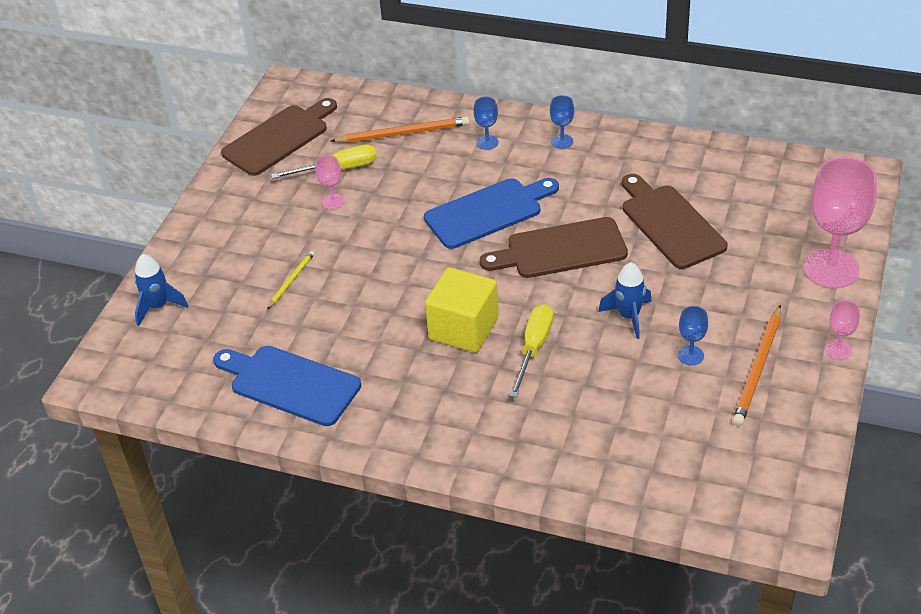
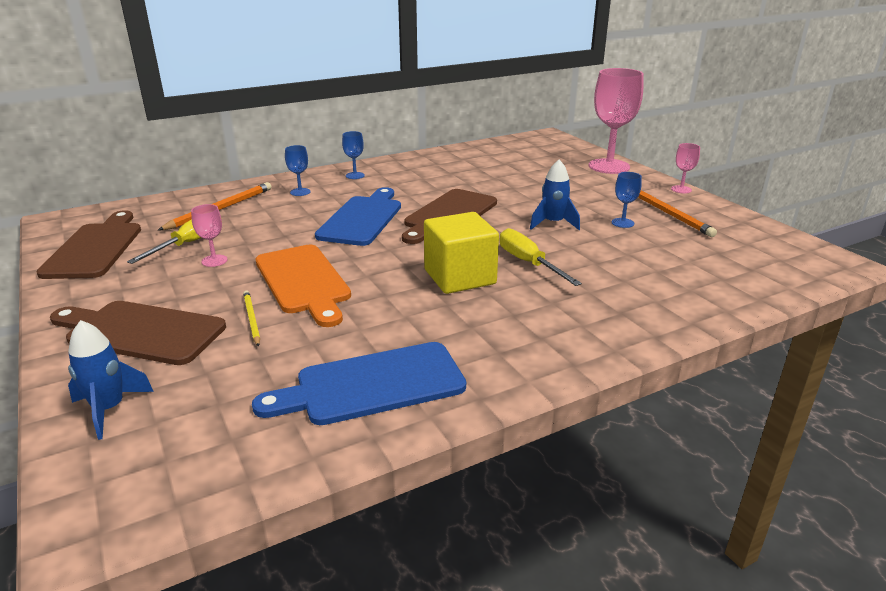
camera: 50 degrees left, 15 degrees down
brown cutting board [622,174,727,269] -> brown cutting board moved to [50,301,226,365]
none -> orange cutting board [255,245,351,327]

